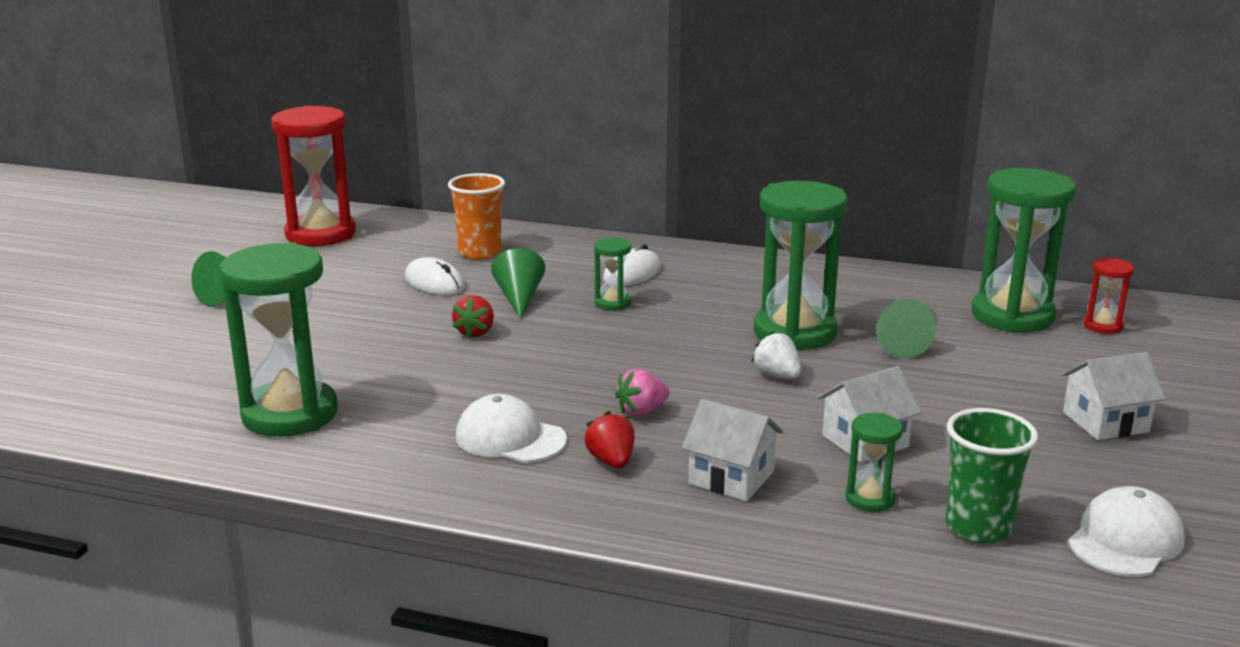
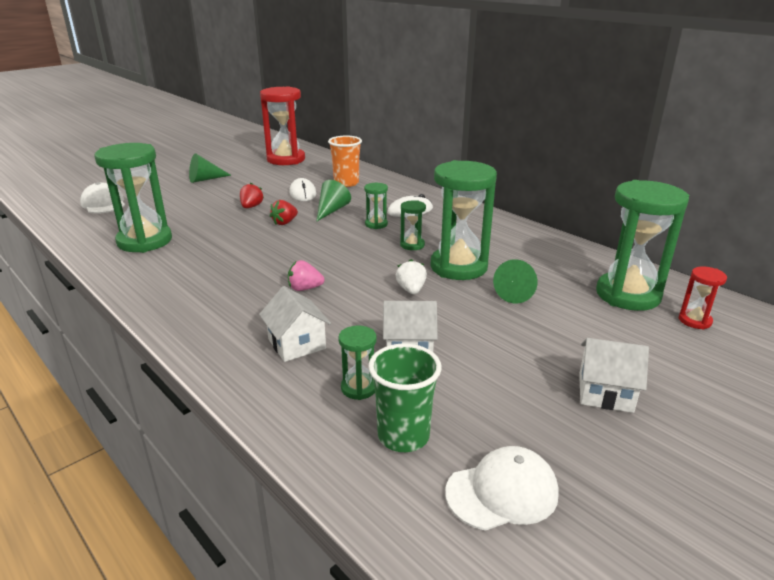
camera: 30 degrees right, 5 degrees up
white cap [456,394,567,463] -> white cap moved to [80,182,125,214]
red strawberry [584,411,635,469] -> red strawberry moved to [240,183,264,208]
none -> green hourglass [400,201,426,250]

